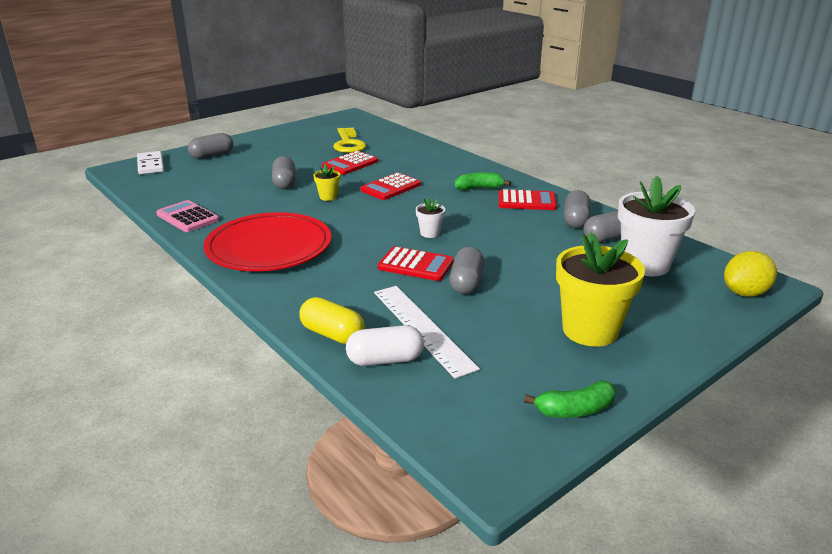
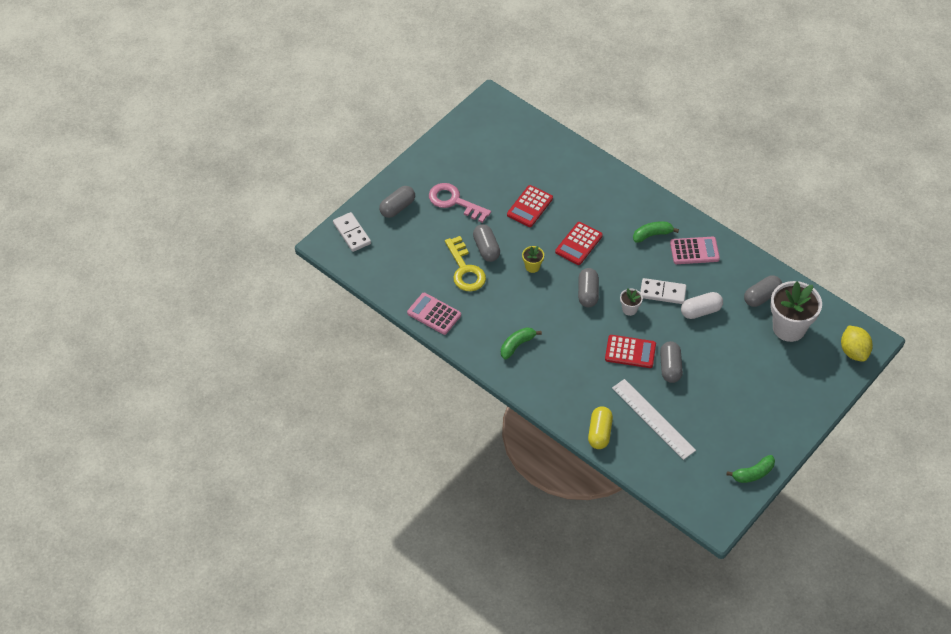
camera: 10 degrees left, 25 degrees up
red plate [203,212,331,271] -> green banana [501,327,542,359]
yellow capsule [299,297,365,344] -> yellow capsule turned 75 degrees clockwise [588,406,613,449]
yellow key [333,128,366,153] -> yellow key moved to [445,236,486,291]
white capsule [346,325,424,366] -> white capsule moved to [681,292,723,319]
red calculator [499,189,557,210] -> pink calculator [670,237,720,264]
yellow flower pot [556,233,645,347] -> none
grey capsule [564,190,591,228] -> grey capsule moved to [578,268,599,307]
yellow lemon [724,251,777,297] -> yellow lemon turned 60 degrees counterclockwise [841,325,873,362]
none -> pink key [429,183,491,223]
none -> white domino [640,278,687,304]

